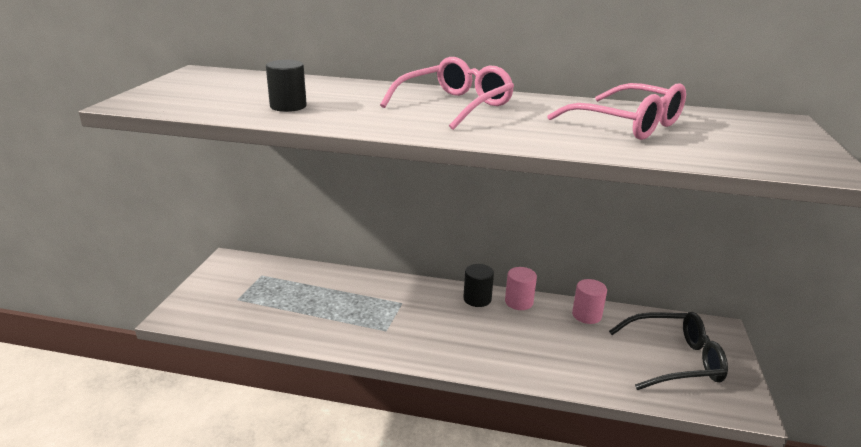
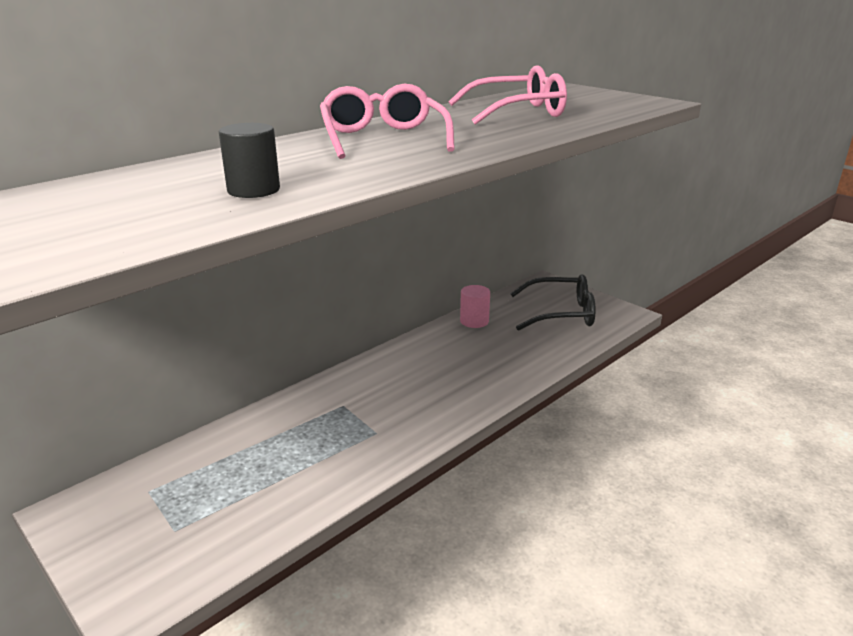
camera: 55 degrees left, 0 degrees up
black cylinder [463,264,494,307] -> none
pink cylinder [505,267,537,310] -> none
black glasses [609,312,728,390] -> black glasses turned 60 degrees clockwise [510,275,596,331]

